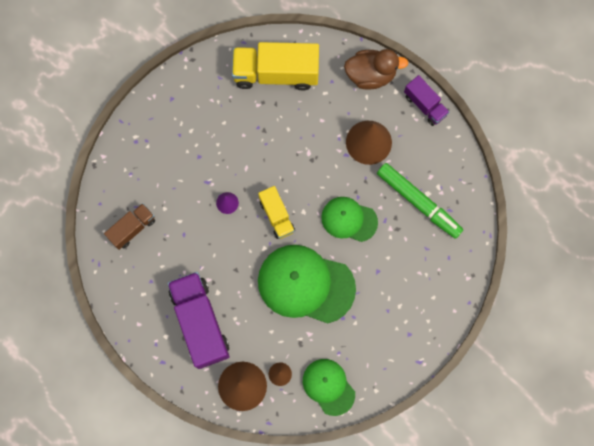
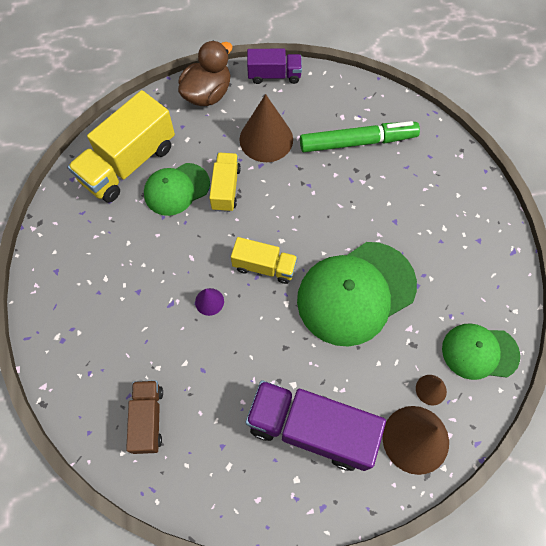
camera: 50 degrees left, 10 degrees down
green cap [321,197,378,242] -> green cap moved to [144,163,210,216]
none -> yellow truck [209,153,241,212]

